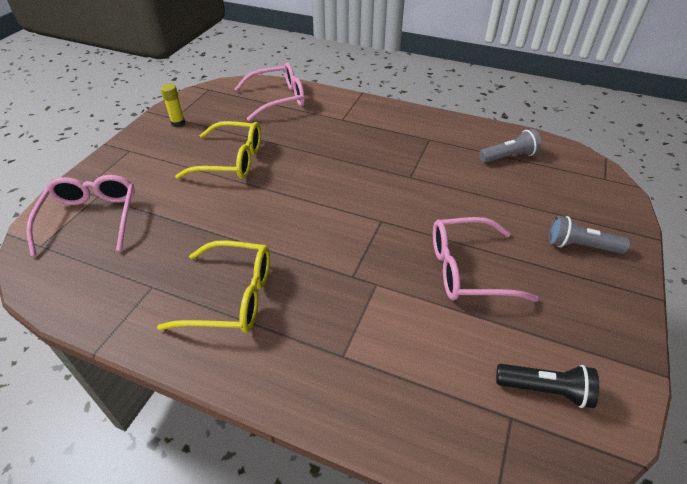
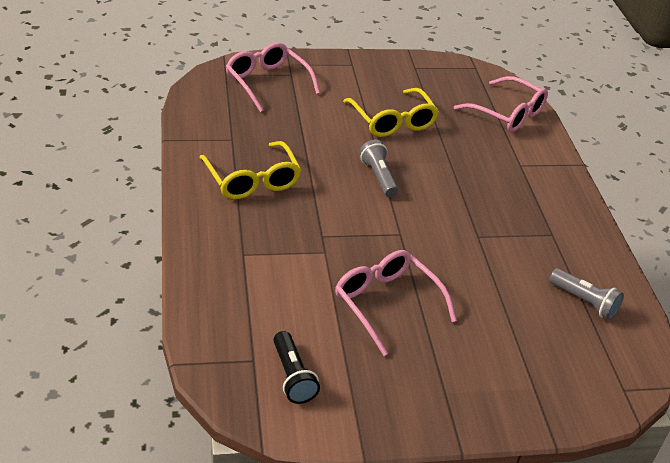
camera: 55 degrees right, 5 degrees down
pink glasses [26,175,135,257] -> pink glasses turned 90 degrees counterclockwise [226,42,320,112]
yellow glue stick [161,84,185,127] -> none
grey flashlight [549,216,630,254] -> grey flashlight moved to [359,140,399,197]

